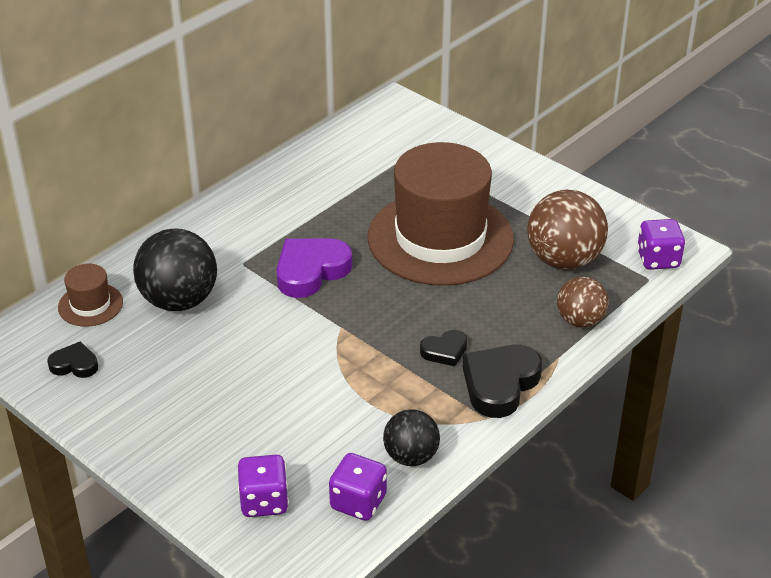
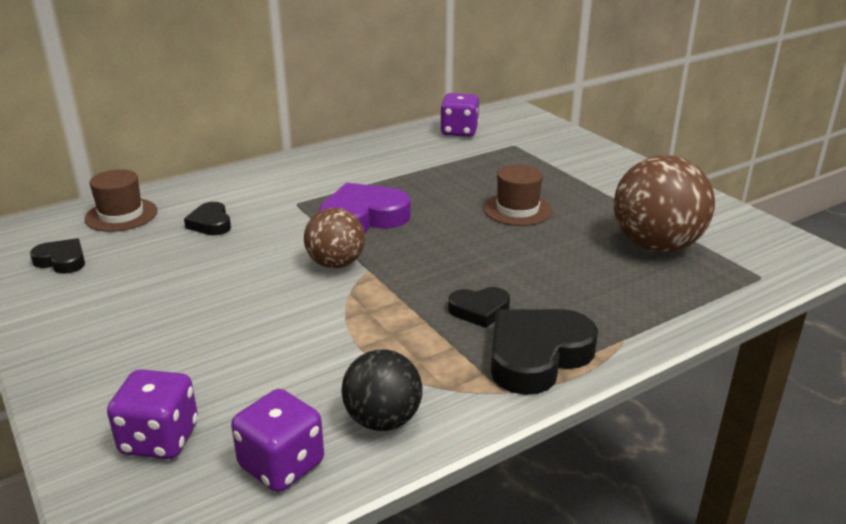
camera: 15 degrees right, 10 degrees down
black ball [133,229,217,311] -> black heart [184,202,231,235]
brown hat [367,142,514,286] -> brown hat [483,165,552,226], size x0.42
brown ball [557,277,609,327] -> brown ball moved to [304,208,365,268]
purple dice [637,219,685,270] -> purple dice moved to [440,93,479,137]

